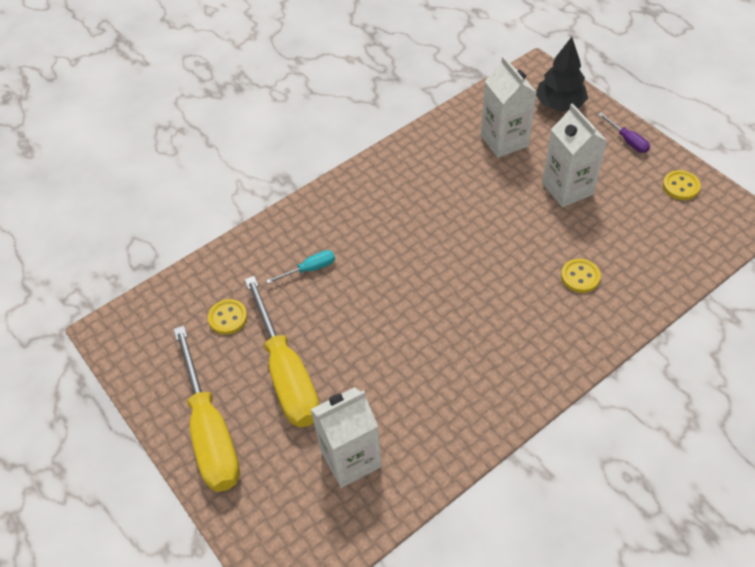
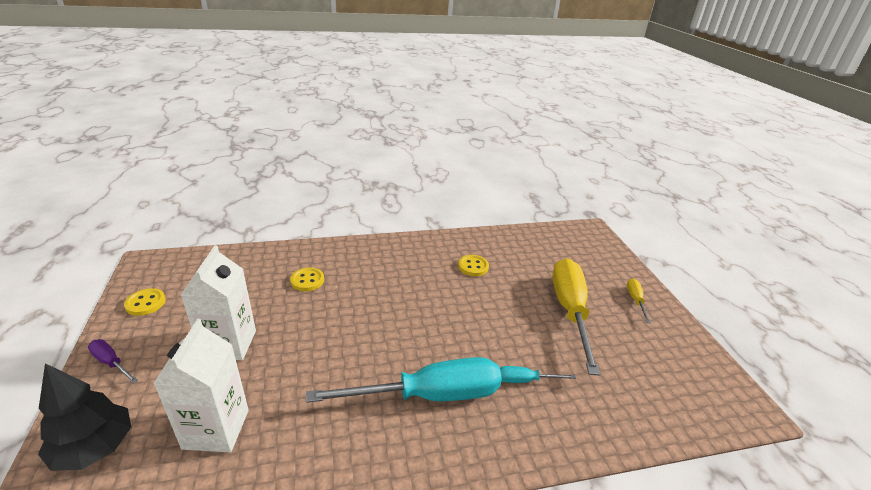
camera: 160 degrees left, 20 degrees down
yellow screwdriver [173,326,240,492] -> yellow screwdriver [627,278,651,323], size x0.43
yellow button [208,299,248,335] -> yellow button moved to [458,255,489,276]
white carton [310,387,382,488] -> none
purple screwdriver [598,113,650,153] -> purple screwdriver turned 45 degrees counterclockwise [88,339,138,383]
none -> turquoise screwdriver [306,357,502,403]

